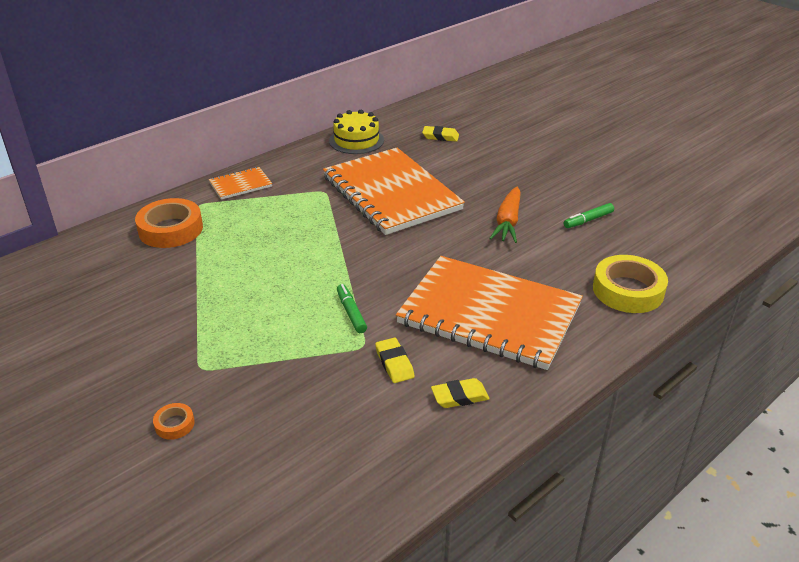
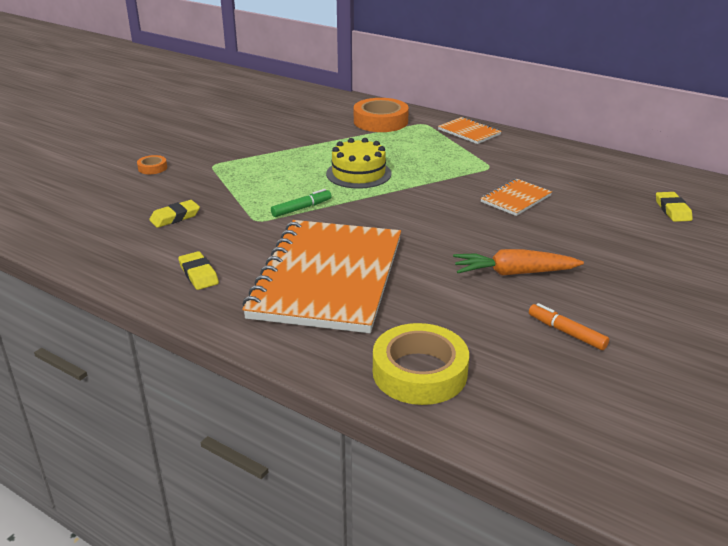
camera: 75 degrees right, 5 degrees down
orange notebook [323,148,465,235] -> orange notebook [480,179,552,216], size x0.43
yellow cake [329,110,384,154] -> yellow cake moved to [326,138,391,189]
yellow eraser [375,338,415,383] -> yellow eraser moved to [149,200,200,228]
green marker [564,203,614,228] -> orange marker [529,303,609,350]

